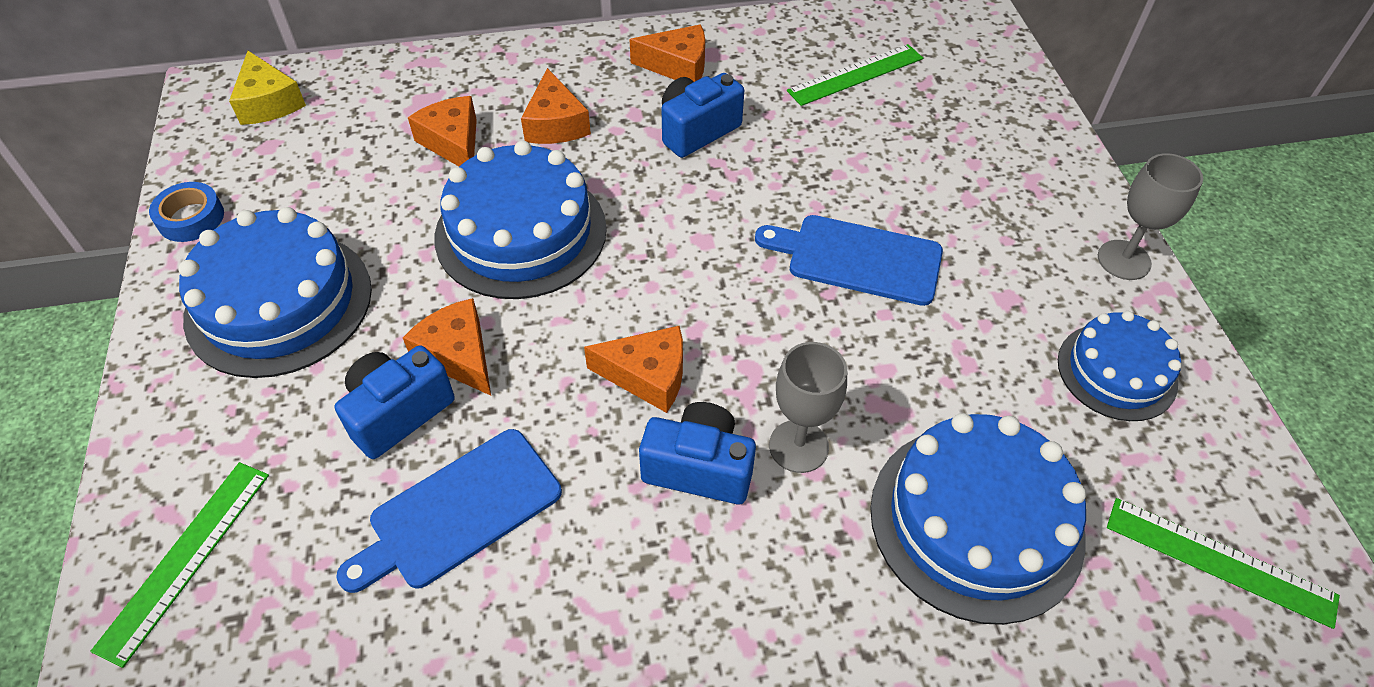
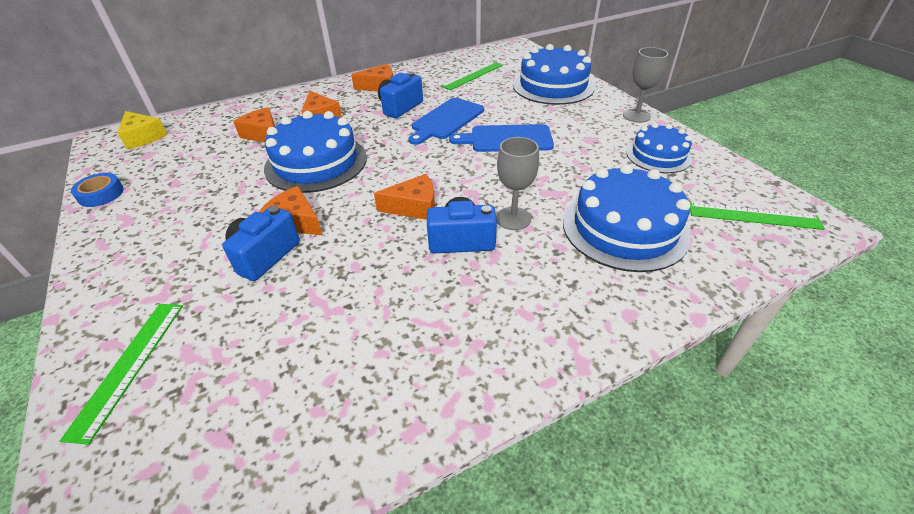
camera: 15 degrees left, 10 degrees down
blue cake [179,207,372,378] -> blue cake moved to [513,44,595,105]
blue cutting board [336,429,562,593] -> blue cutting board moved to [409,98,484,145]

